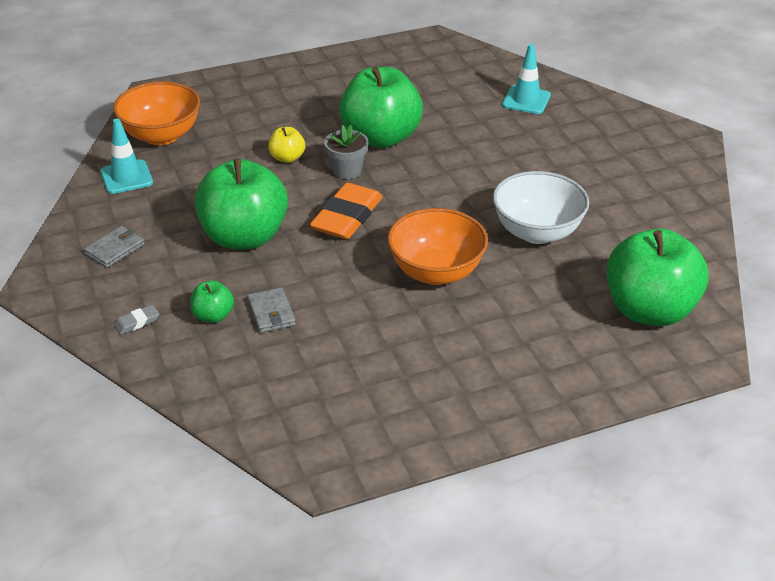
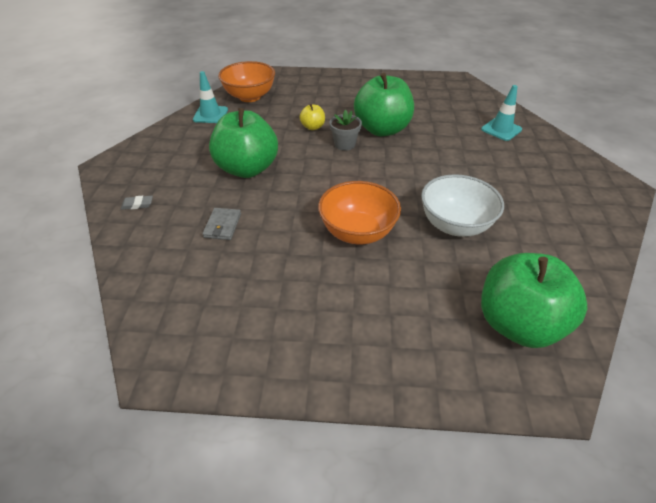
camera: 25 degrees right, 5 degrees up
grey wallet [84,226,145,268] -> none
green apple [190,281,234,323] -> none
orange eraser [310,183,382,239] -> none

